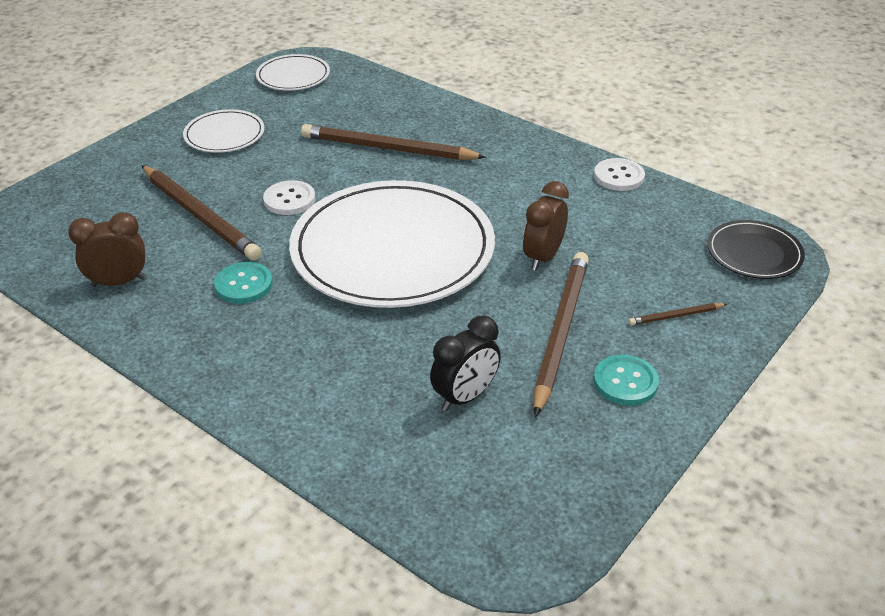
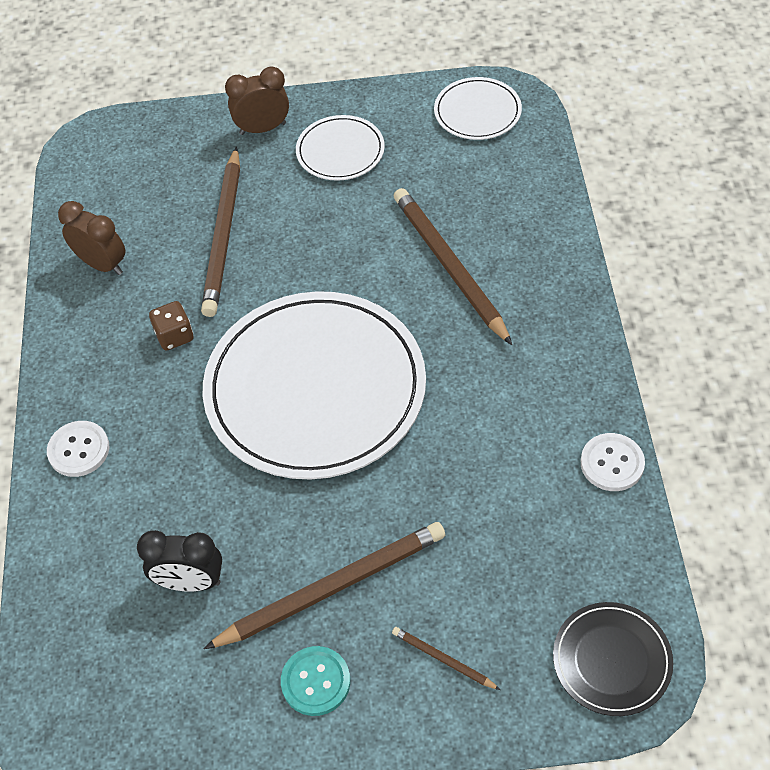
camera: 50 degrees right, 15 degrees up
turquoise button [214,262,273,304] -> brown dice [149,301,193,351]
white button [263,180,315,215] -> white button moved to [47,421,110,477]
brown clock [523,181,569,271] -> brown clock moved to [225,66,289,135]

